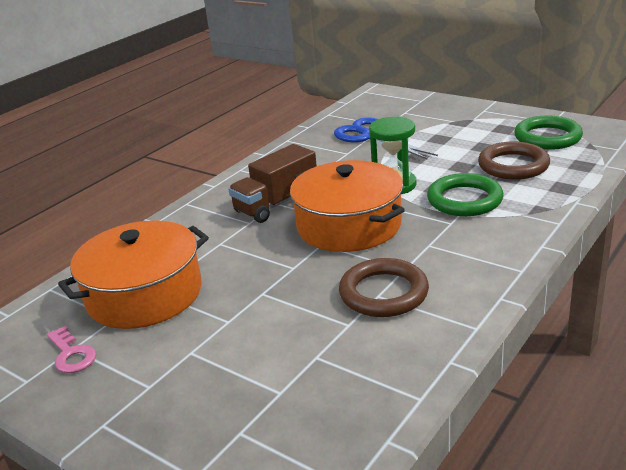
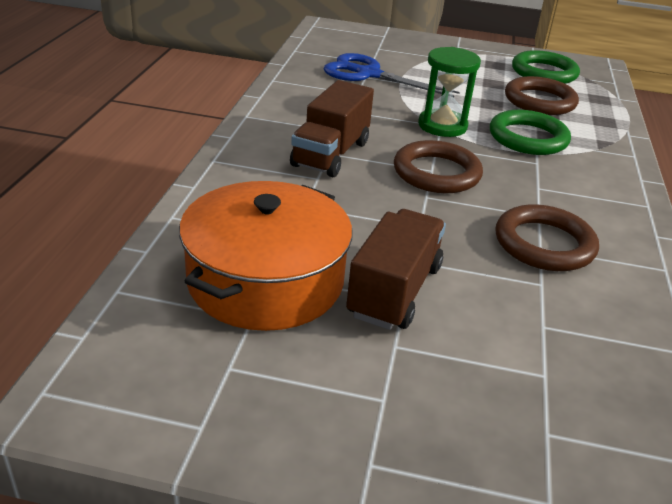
camera: 30 degrees left, 5 degrees up
pink key [47,326,96,373] -> none
orange pot [290,160,405,252] -> brown ring [394,140,483,193]
none -> brown truck [346,209,446,330]

